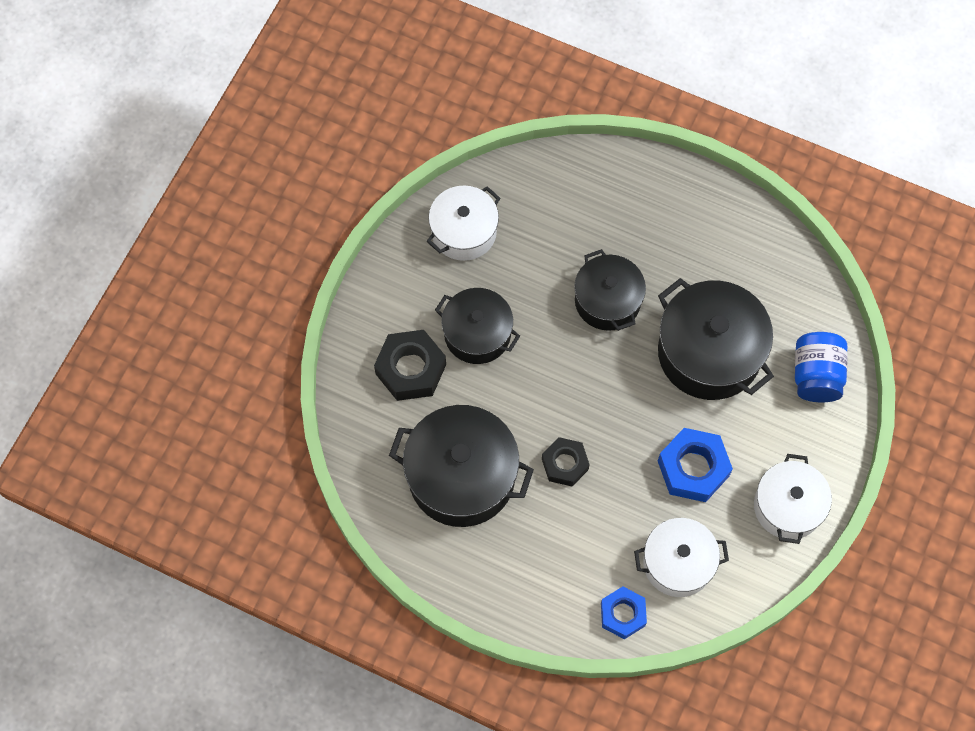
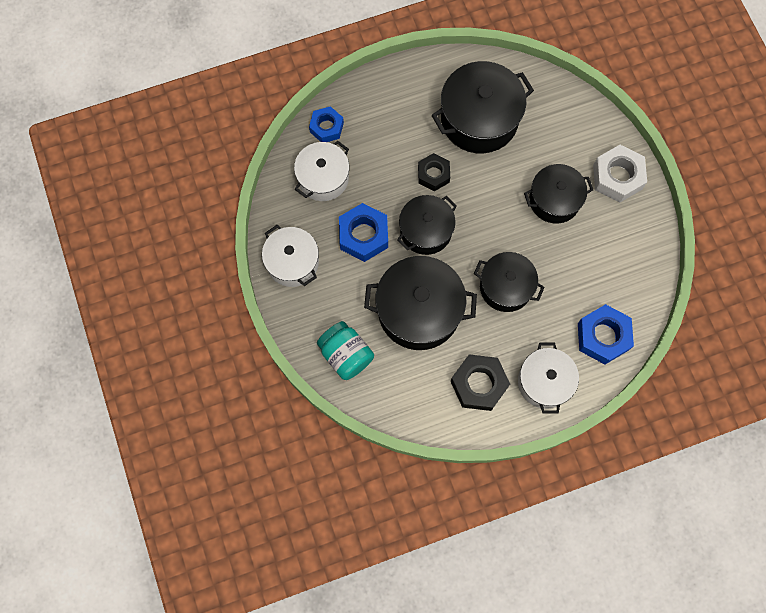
camera: 135 degrees right, 5 degrees up
black nut [374,330,446,401] -> black nut moved to [451,354,510,411]
white pot [427,186,500,261] -> white pot moved to [518,342,579,414]
blue jar [795,332,848,402] -> turquoise jar [317,321,374,380]
none -> black pot [397,195,457,255]
none -> blue nut [578,304,634,364]
none -> white nut [593,145,647,203]

